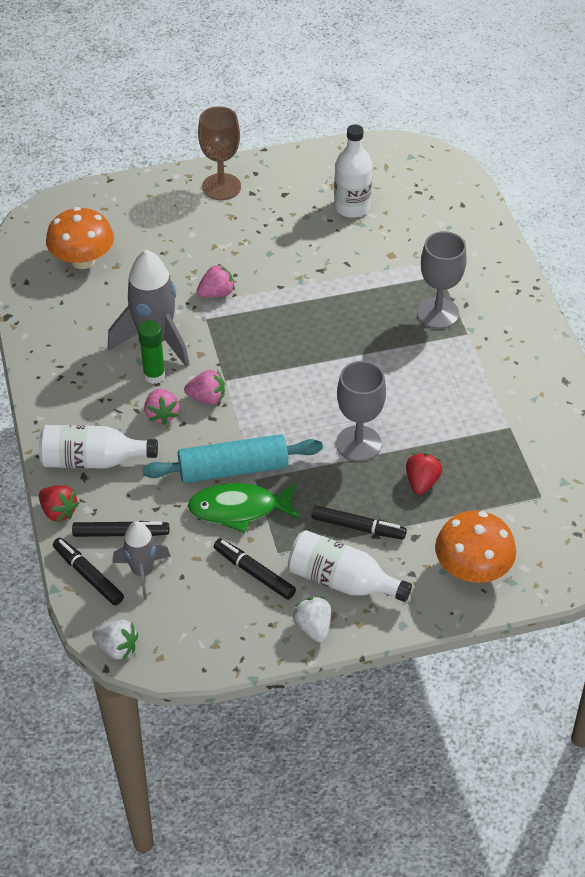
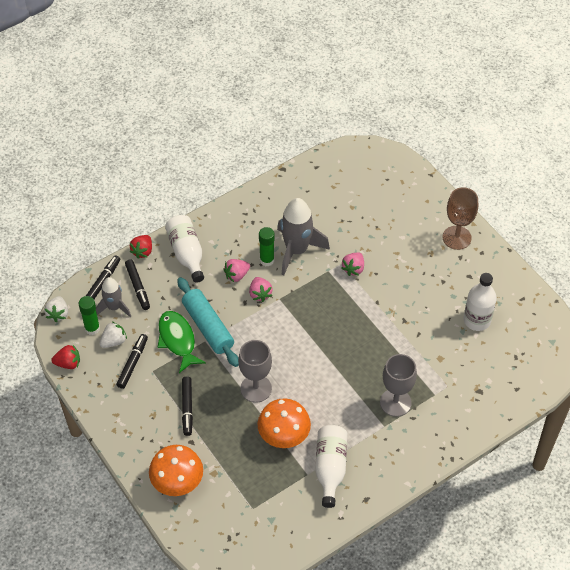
camera: 70 degrees right, 5 degrees up
orange mushroom [46,207,114,269] -> orange mushroom moved to [258,398,311,448]
pink strawberry [197,264,235,297] -> pink strawberry turned 75 degrees clockwise [341,253,364,276]
white bottle [288,530,412,602] -> white bottle moved to [315,425,348,508]
white strawberry [293,597,331,643] -> white strawberry moved to [99,322,127,348]
red strawberry [406,453,442,495] -> red strawberry moved to [51,345,80,369]
none -> green glue stick [78,296,100,335]

